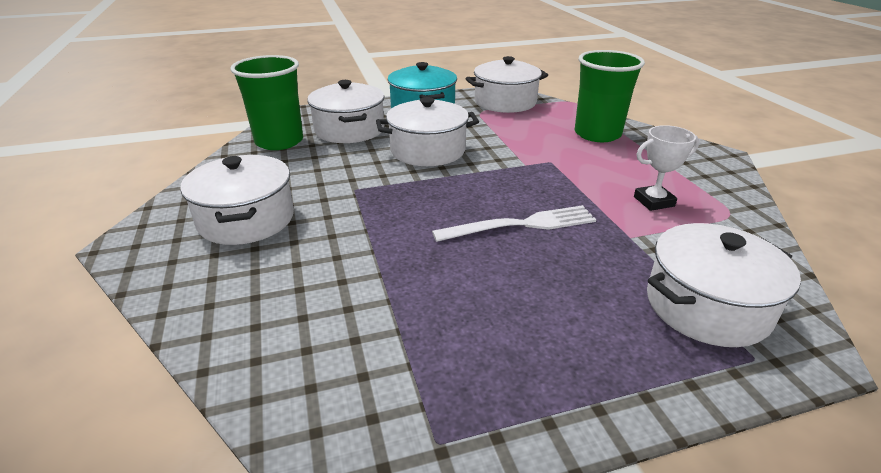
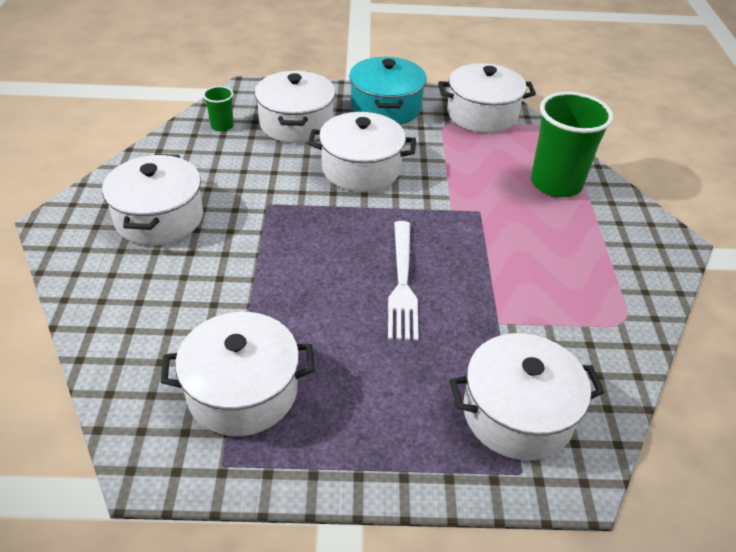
camera: 15 degrees right, 10 degrees up
green cup [230,55,303,150] -> green cup [203,86,234,132], size x0.47
white fork [432,205,596,242] -> white fork turned 90 degrees clockwise [388,221,419,341]
white trophy [634,125,699,211] -> none
none -> white pot [161,312,314,436]

